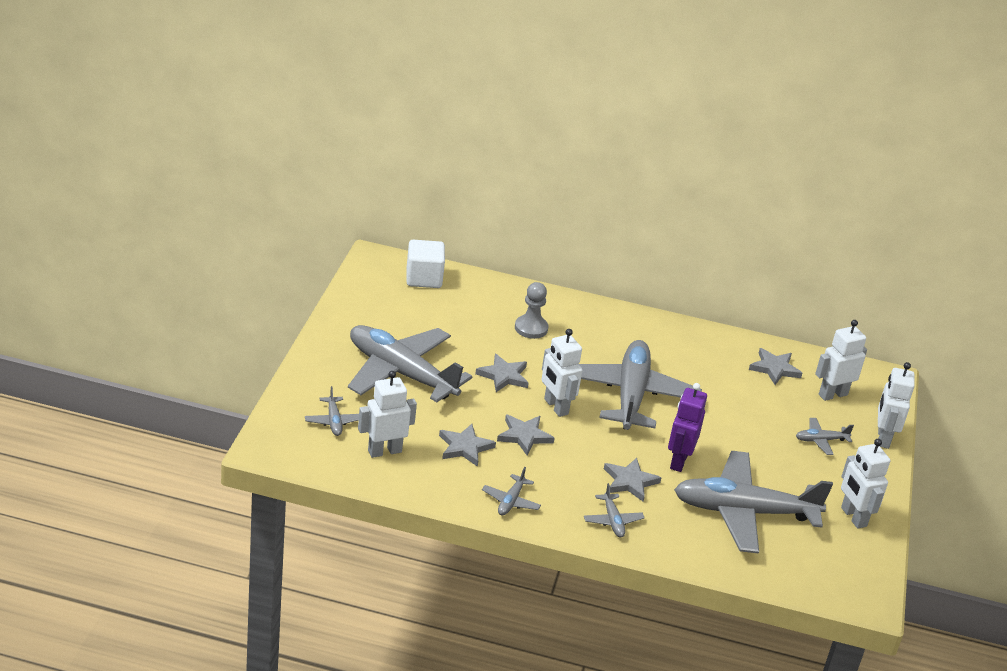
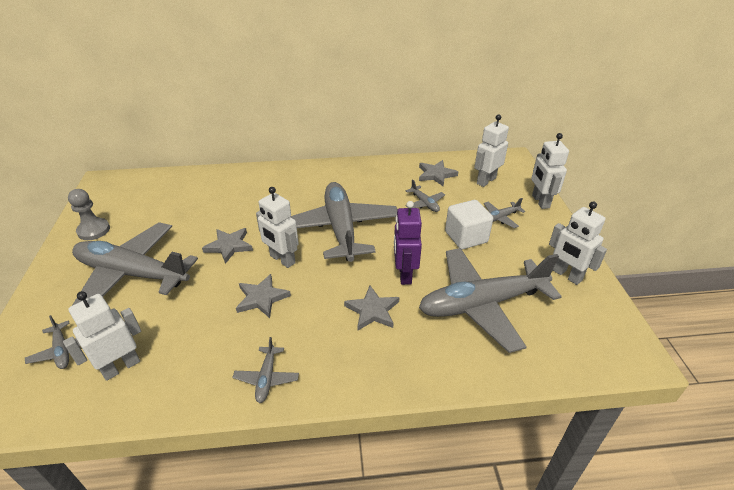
camera: 15 degrees left, 5 degrees up
white cube [406,240,445,288] -> white cube moved to [445,200,493,249]
grey star [439,424,496,467] -> none
grey pawn [515,282,549,339] -> grey pawn moved to [68,189,110,240]
grey plane [584,483,645,537] -> grey plane moved to [406,179,445,212]

